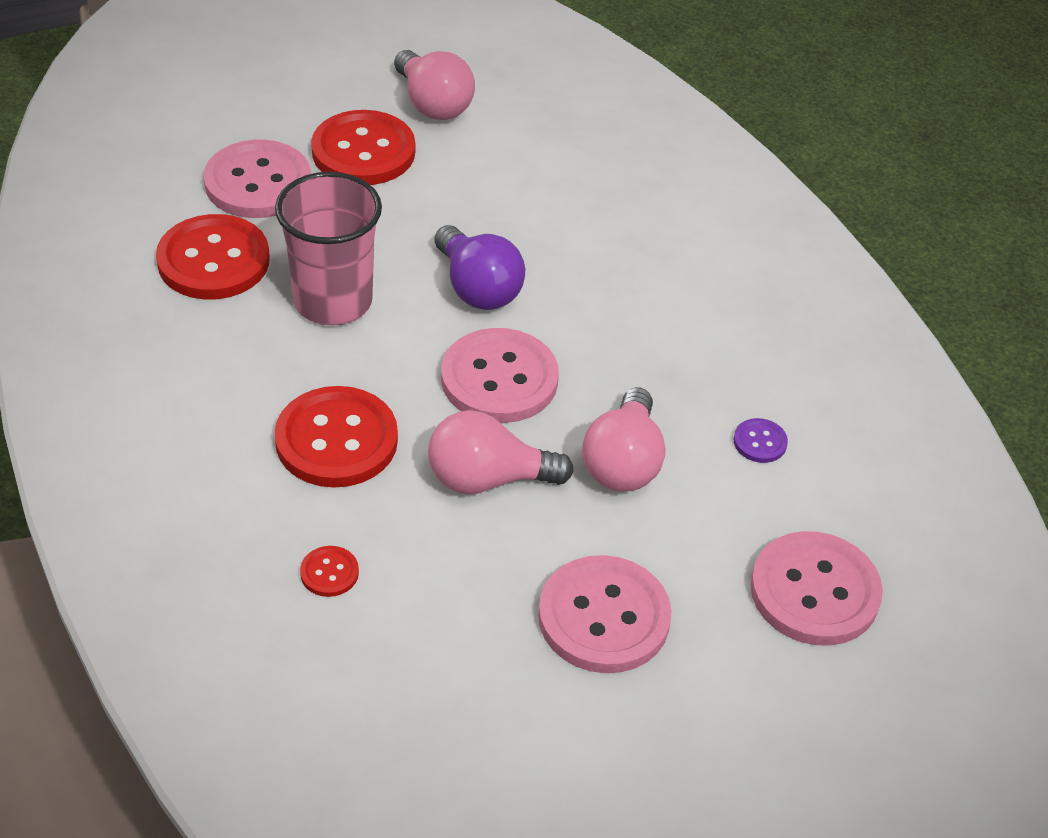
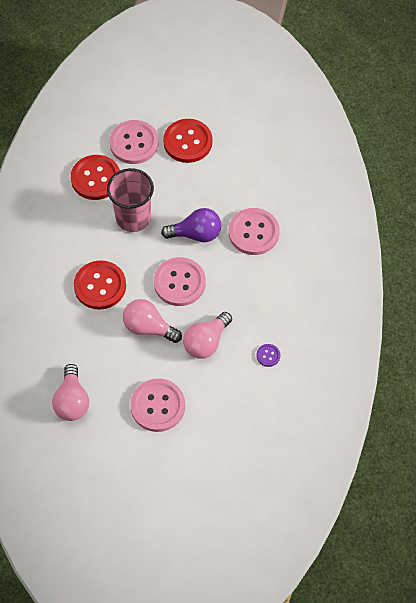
camera: 30 degrees right, 15 degrees up
red button [300,546,359,597] -> none
pink light bulb [394,50,475,120] -> pink light bulb moved to [52,364,89,421]
purple light bulb [434,225,525,310] -> purple light bulb turned 90 degrees counterclockwise [161,208,221,242]
pink button [750,531,883,646] -> pink button moved to [229,208,280,255]

